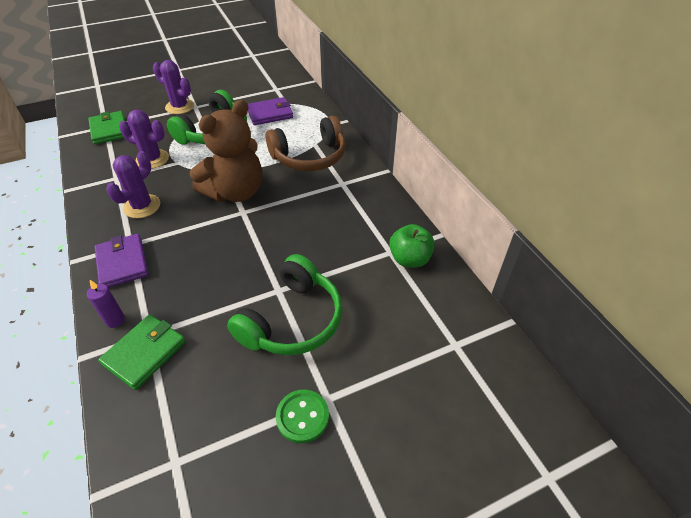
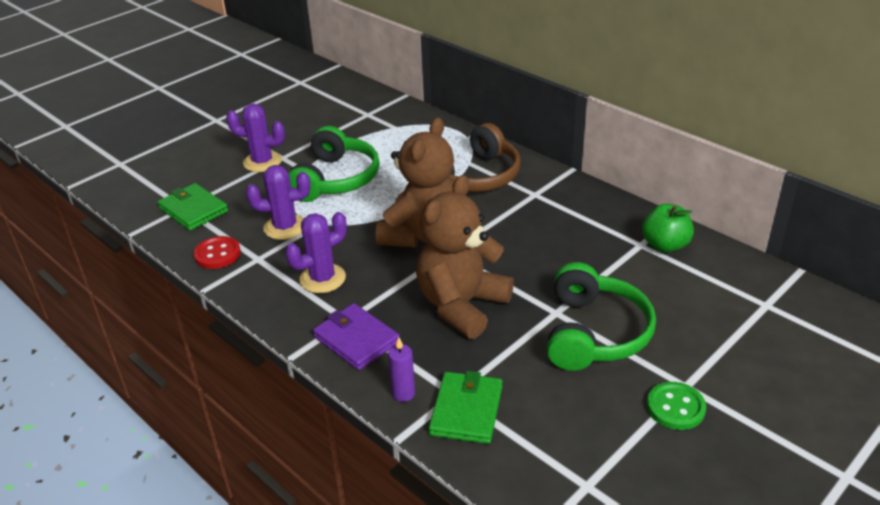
camera: 20 degrees left, 10 degrees down
purple cactus [106,151,160,218] -> purple cactus turned 45 degrees clockwise [285,212,347,293]
purple wallet [248,97,293,125] -> none
none -> red button [193,236,241,269]
none -> brown teddy bear [416,175,514,339]

